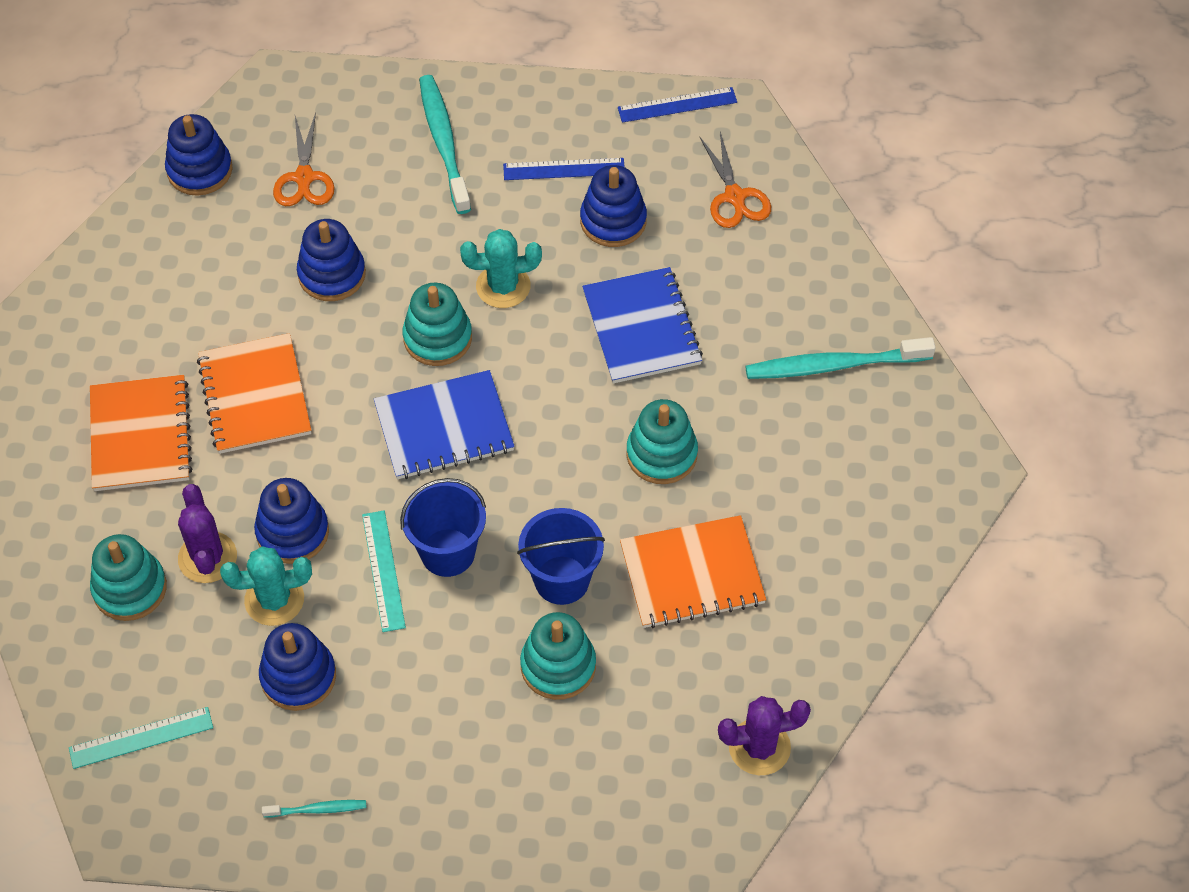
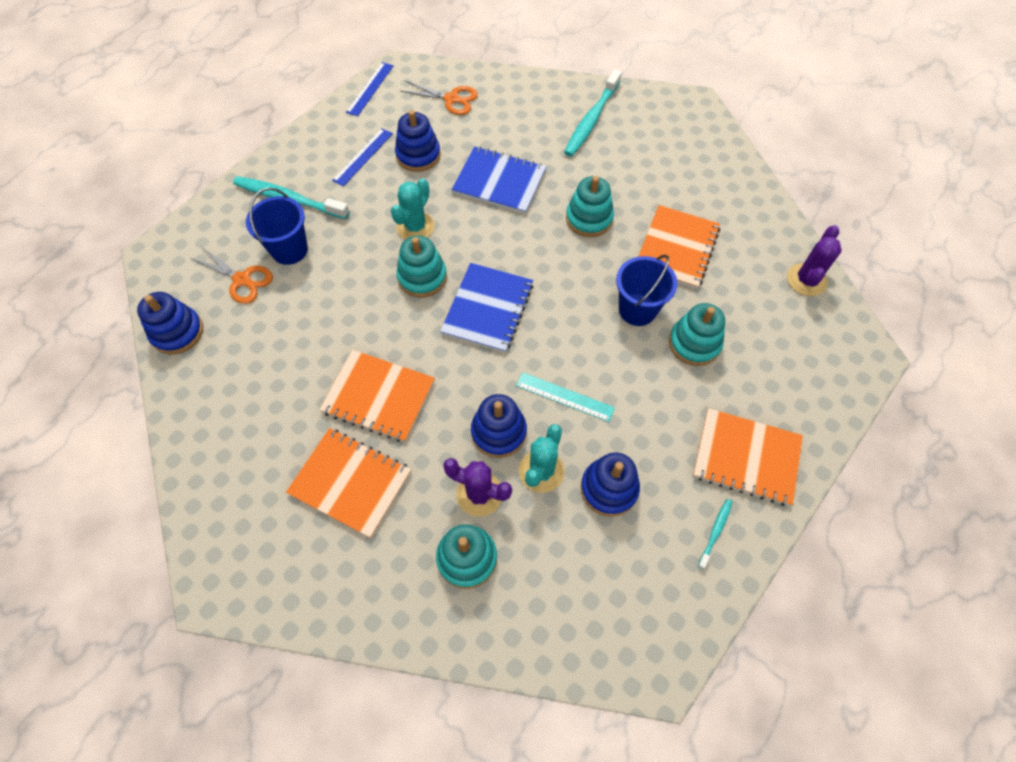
camera: 55 degrees left, 5 degrees up
turquoise ruler [69,707,213,769] -> none
blue stacking toy [297,219,366,301] -> none
blue bucket [400,478,486,577] -> blue bucket moved to [246,187,308,265]
none -> orange notebook [693,408,803,506]

